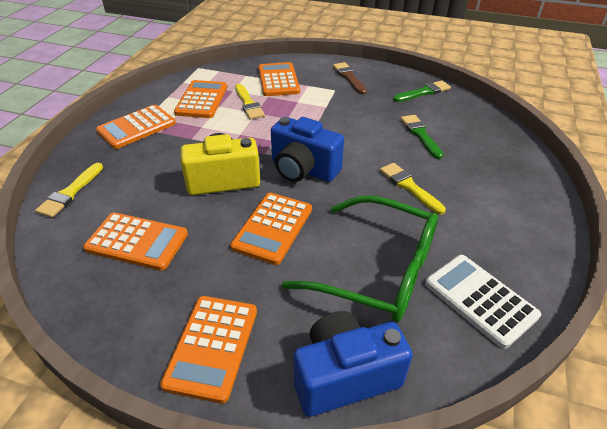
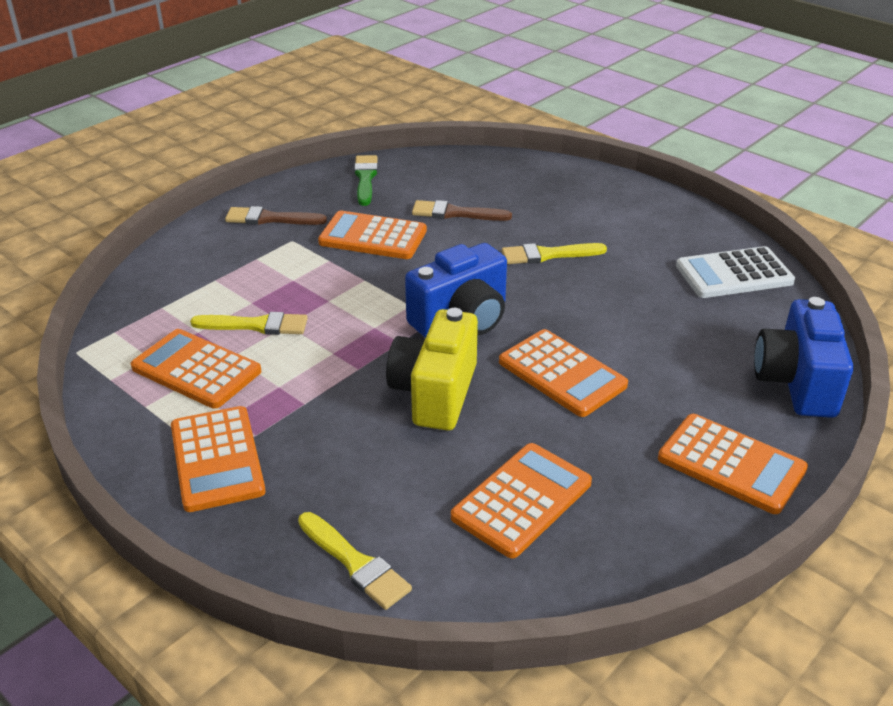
camera: 65 degrees left, 5 degrees down
orange calculator [258,62,300,96] -> orange calculator moved to [318,211,427,259]
green glasses [282,195,438,322] -> none
green brush [400,115,444,159] -> brown brush [412,200,512,221]

